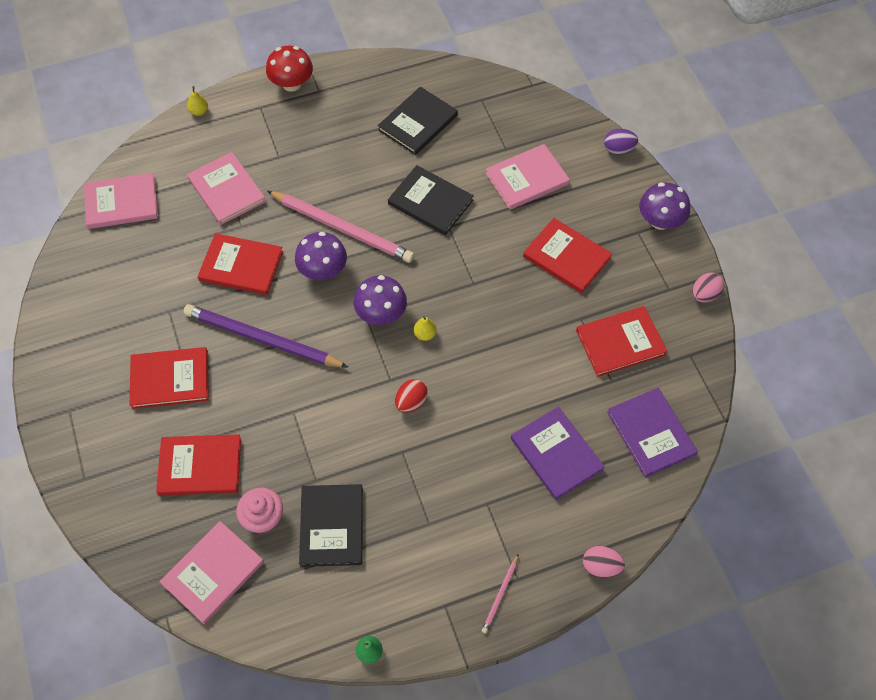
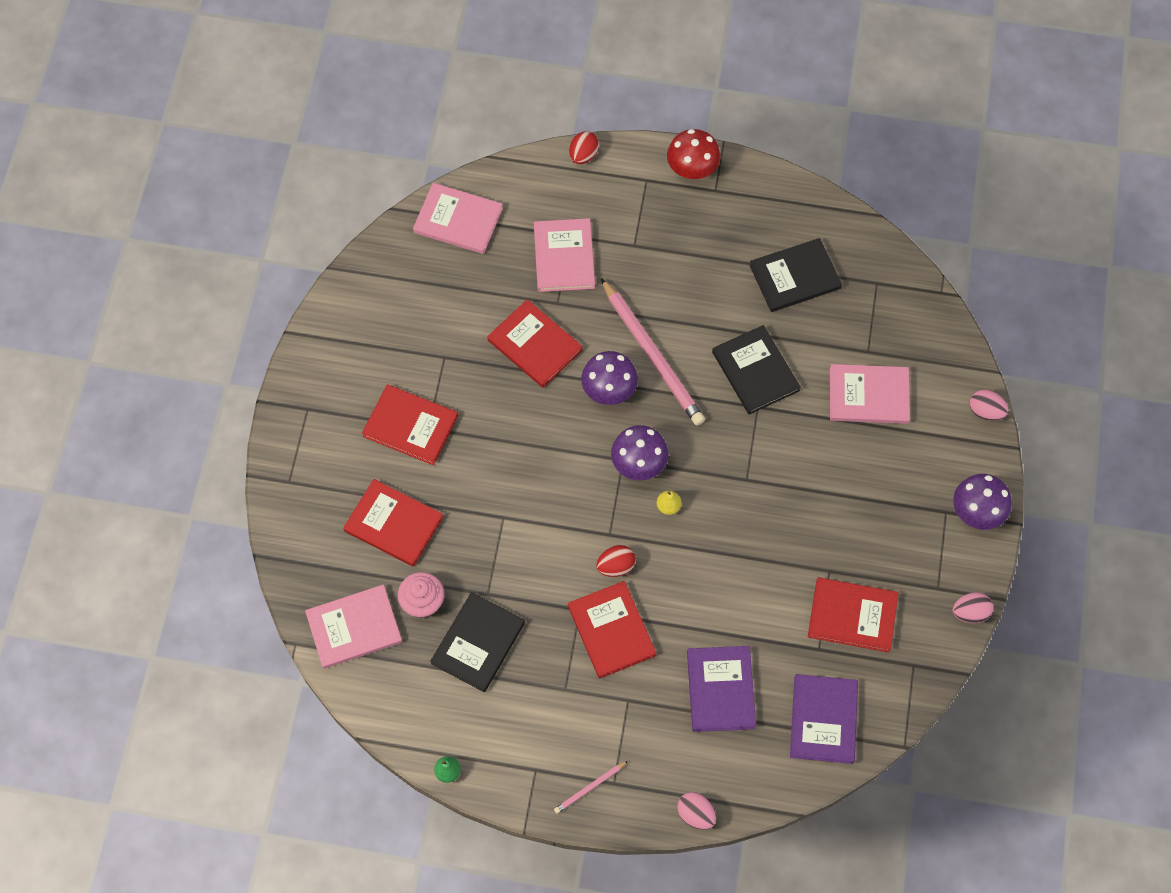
camera: 30 degrees right, 5 degrees up
purple pencil [183,304,348,367] -> none
yellow pear [187,86,208,116] -> red egg [569,131,599,164]
red book [523,218,612,293] -> red book moved to [568,581,656,679]
purple egg [604,129,638,154] -> pink egg [970,390,1009,421]

